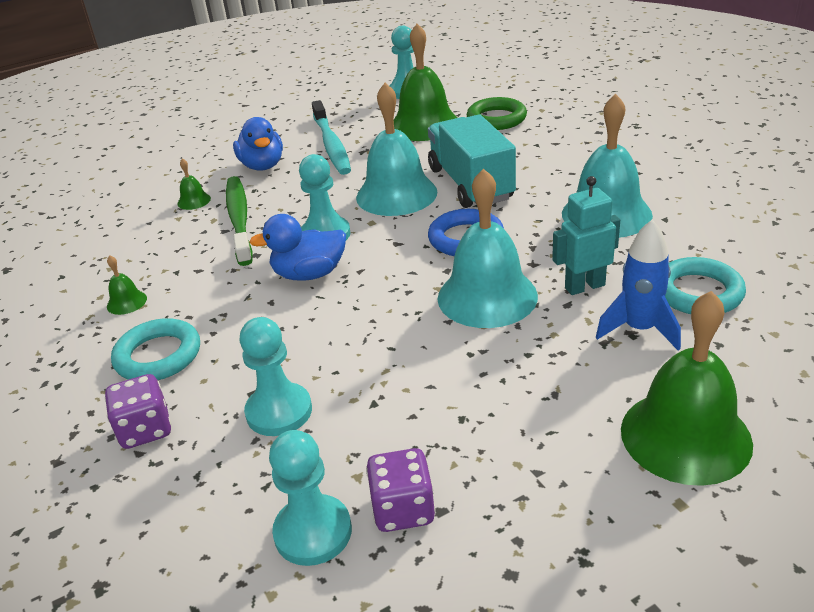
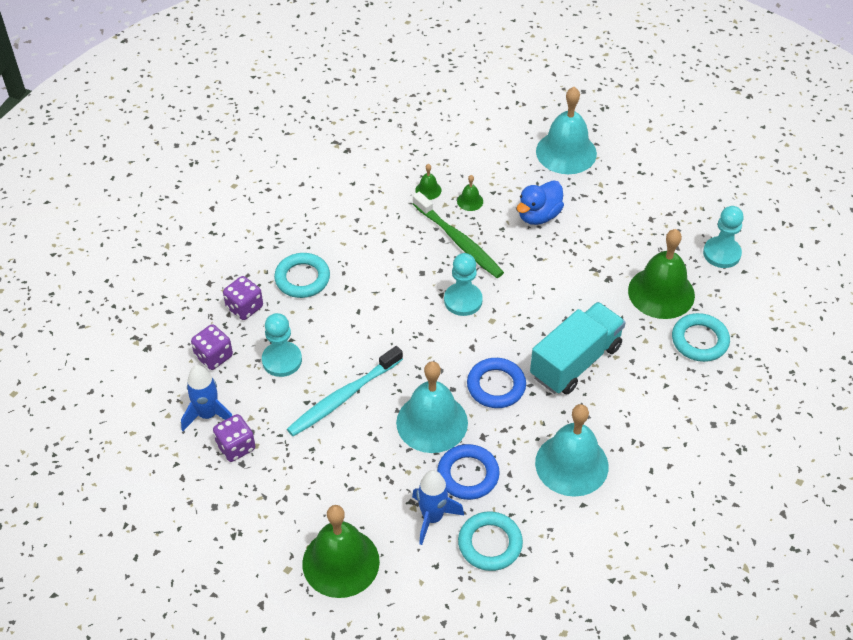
camera: 60 degrees right, 15 degrees up
green bell [107,255,147,315] -> green bell moved to [415,164,441,200]
green toothbrush [226,176,253,266] -> green toothbrush turned 90 degrees clockwise [413,192,504,278]
blue duck [249,214,346,281] -> none
turquoise pawn [269,430,352,566] -> blue rocket [181,365,232,431]
turquoise toothbrush [312,100,351,175] -> turquoise toothbrush moved to [287,346,403,436]
turquoise bell [356,83,437,216] -> turquoise bell moved to [536,87,597,174]
green ring [467,97,527,130] -> turquoise ring [672,313,730,362]
turquoise robot [552,176,620,295] -> blue ring [437,444,500,500]
none -> purple dice [191,324,233,370]

